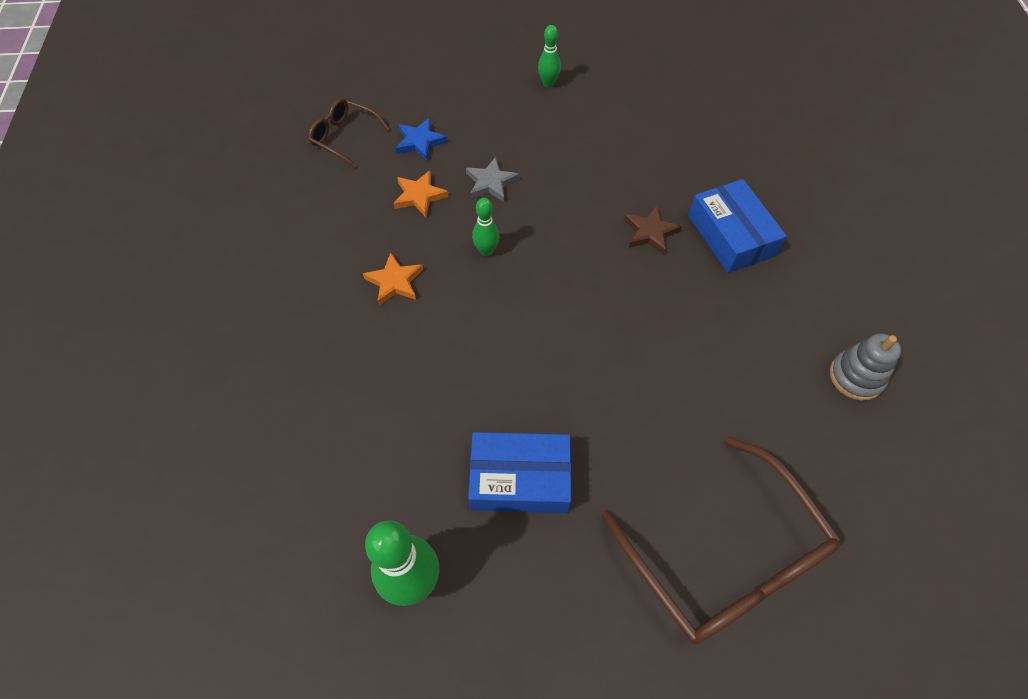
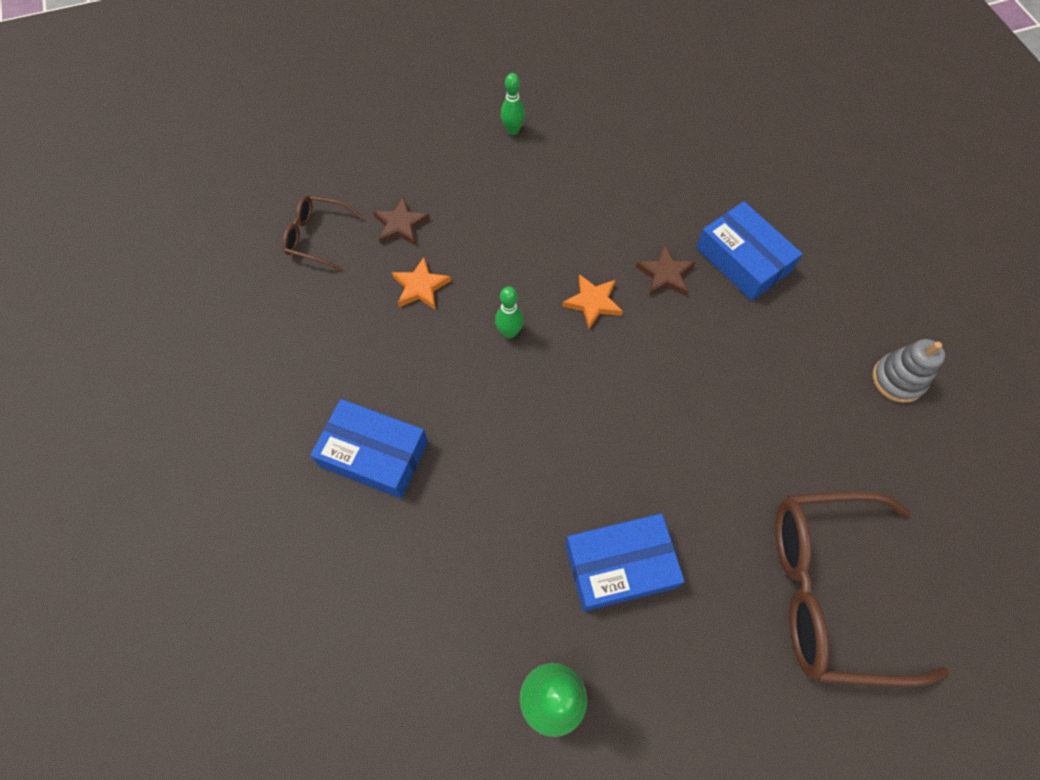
camera: 15 degrees left, 5 degrees up
orange star [363,252,423,305] -> orange star moved to [562,274,623,329]
blue star [396,118,448,161] -> brown star [373,196,430,245]
grey star [466,157,520,202] -> none
brown glasses [601,436,841,645] -> brown glasses turned 135 degrees clockwise [776,491,949,687]
none -> blue box [310,399,428,498]

